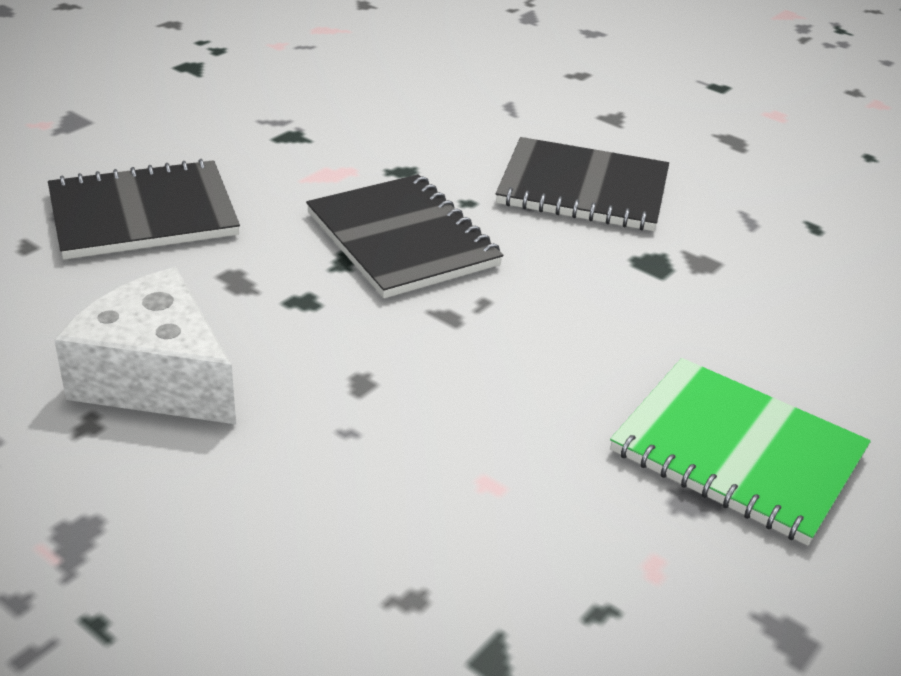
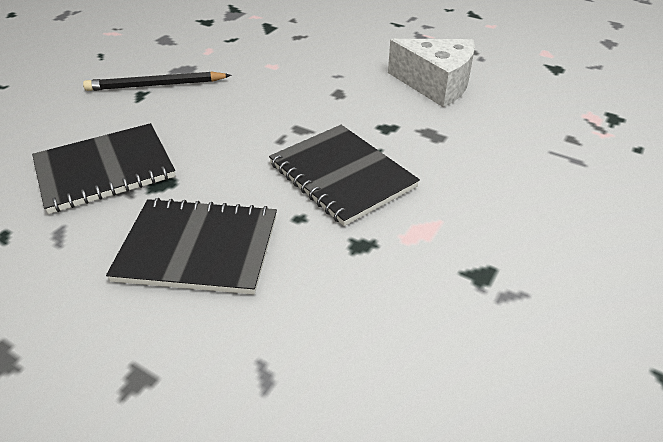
camera: 175 degrees right, 5 degrees up
black notebook [48,159,240,259] -> black notebook moved to [32,123,176,214]
green notebook [610,358,871,546] -> black pencil [83,72,231,91]

